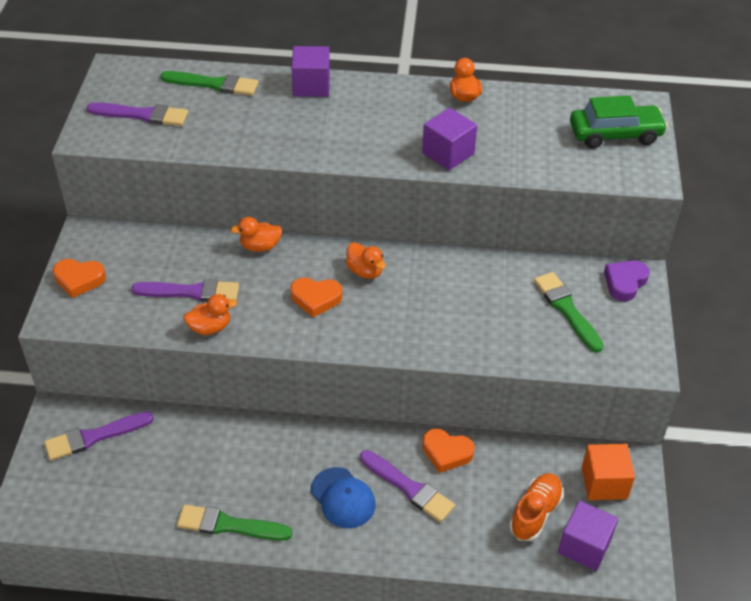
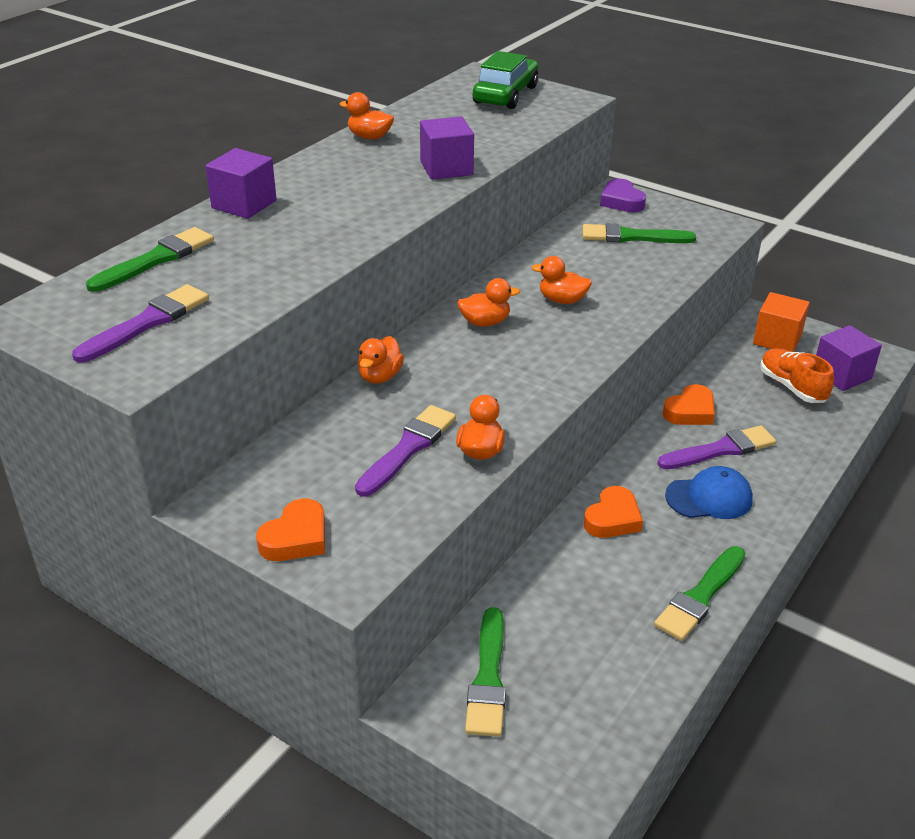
camera: 60 degrees left, 10 degrees down
purple brush [44,412,154,461] -> green brush [465,607,506,737]
orange heart [291,278,342,317] -> orange heart moved to [584,486,643,538]
none -> orange duck [532,256,592,304]

